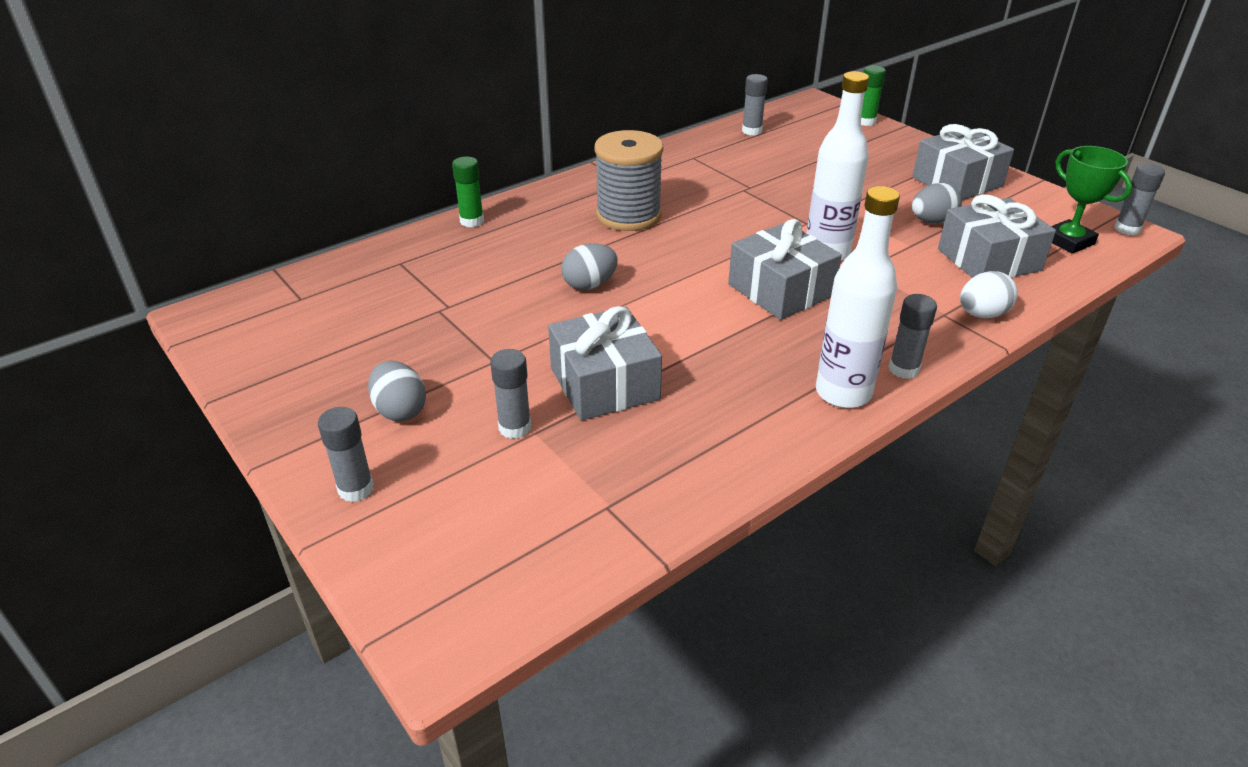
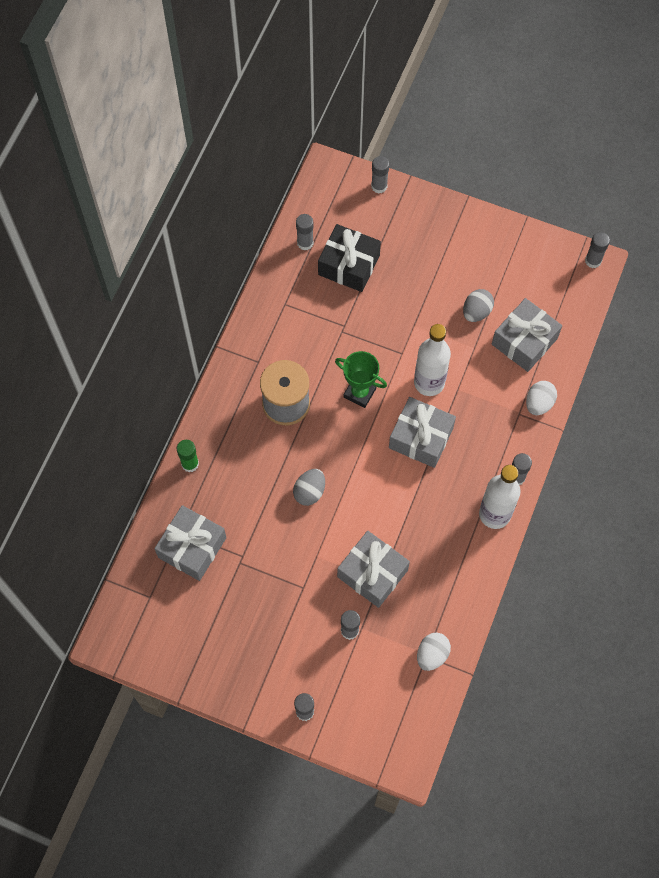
camera: 30 degrees left, 30 degrees up
grey egg [368,361,426,421] -> none
green glue stick [861,65,886,126] -> grey glue stick [371,156,389,194]
grey gift [912,124,1014,200] -> grey gift moved to [154,505,226,581]
green trophy [1051,146,1132,254] -> green trophy moved to [335,351,387,408]
none -> black gift [318,224,381,292]
none -> white egg [417,633,451,671]

